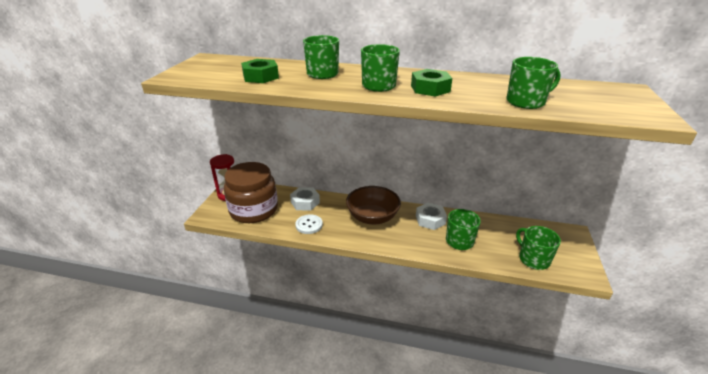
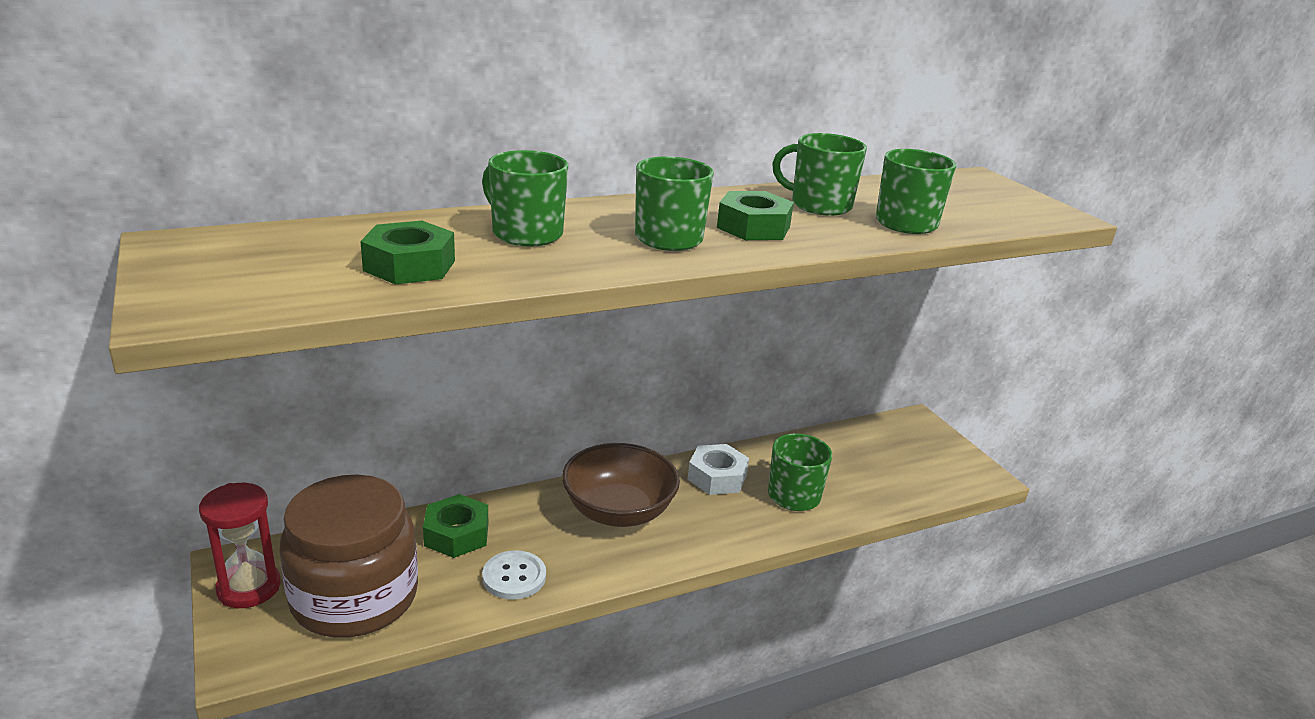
camera: 40 degrees left, 5 degrees down
white nut [290,187,320,211] -> green nut [423,494,488,558]
green mug [516,226,561,270] -> green mug moved to [772,133,867,216]

